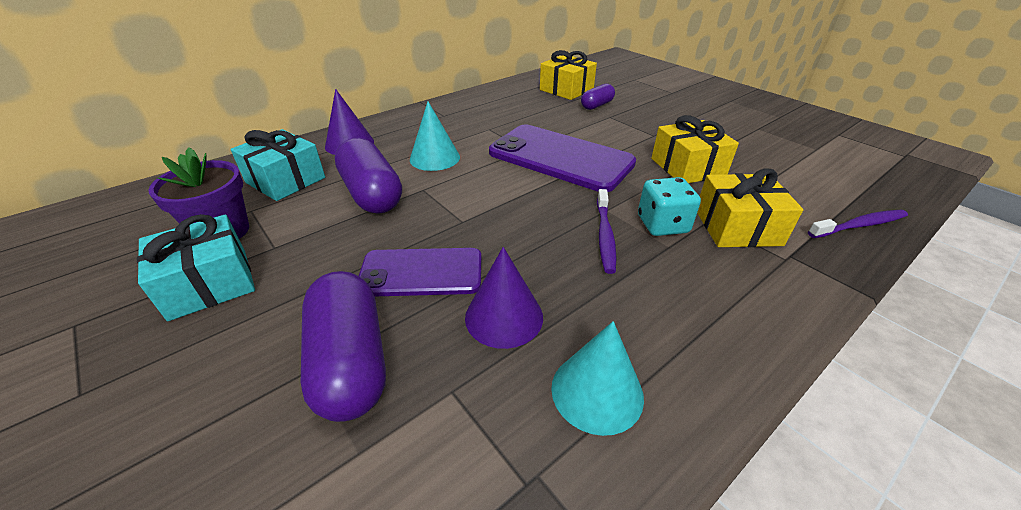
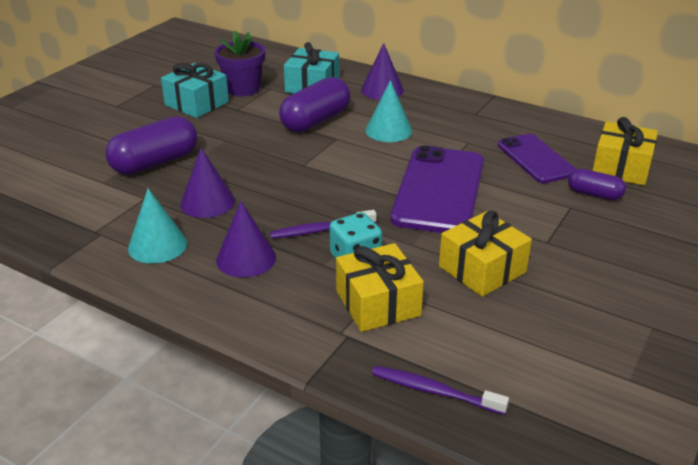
camera: 70 degrees right, 5 degrees down
purple phone [359,248,481,296] -> purple phone moved to [498,134,576,183]
purple toothbrush [808,210,908,238] -> purple toothbrush turned 150 degrees clockwise [372,366,509,415]
none -> purple cone [216,201,276,278]

